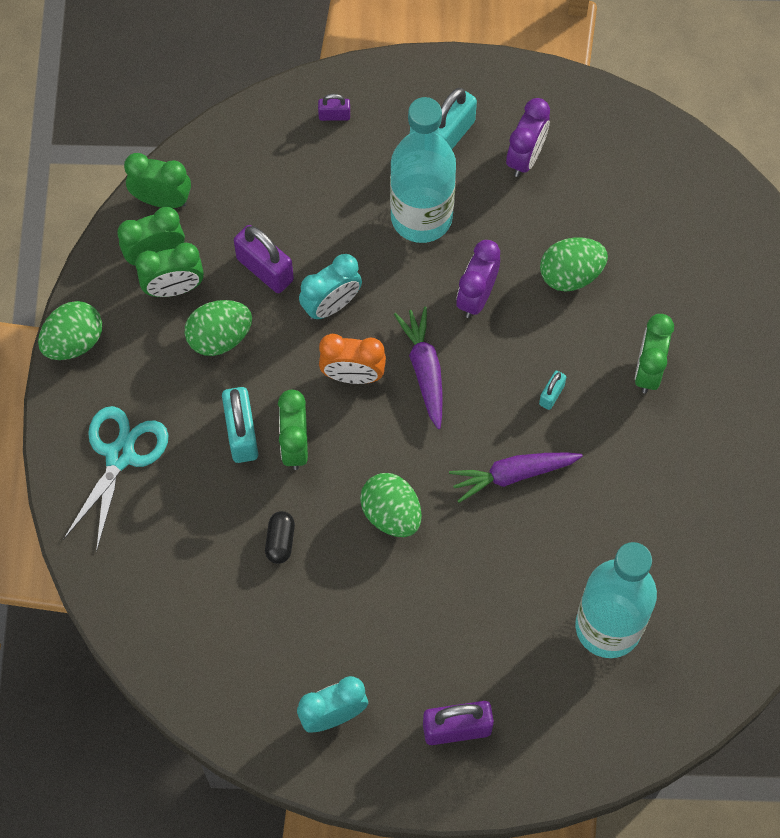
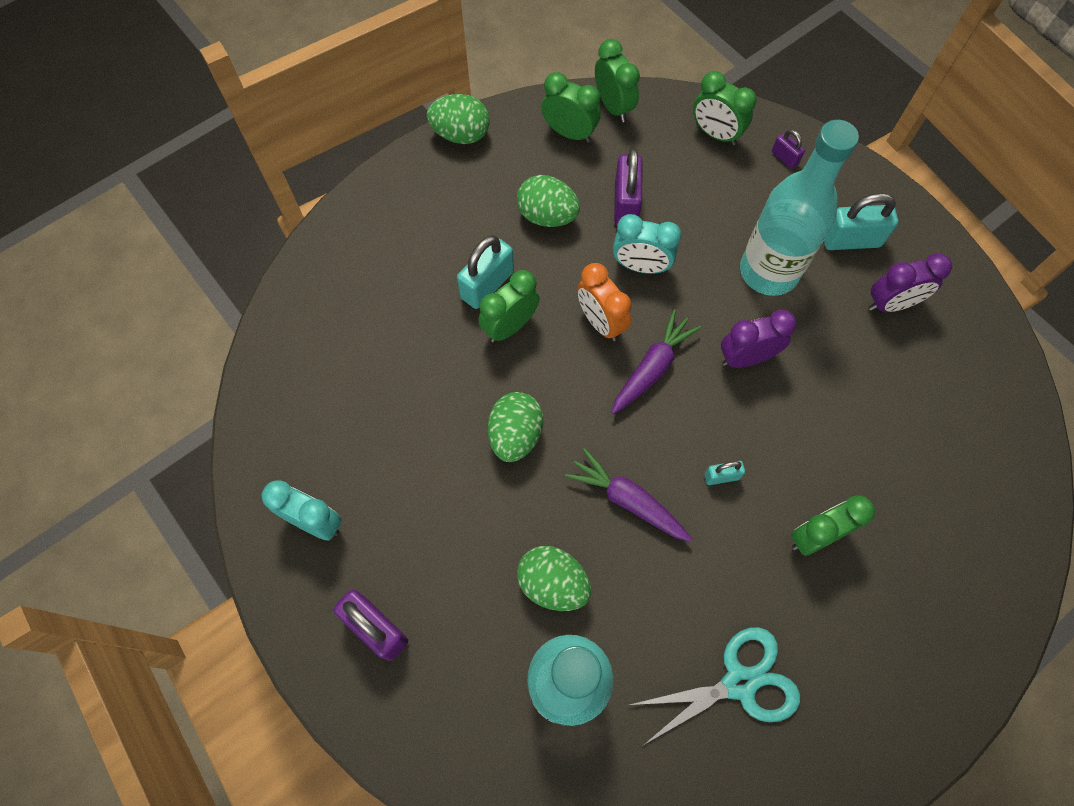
camera: 50 degrees right, 0 degrees up
turquoise scissors [63,406,168,552] -> turquoise scissors moved to [630,627,800,746]
green clock [135,242,204,297] -> green clock moved to [693,71,757,145]
black capsule [265,511,295,564] -> none
green egg [540,237,608,292] -> green egg moved to [517,546,591,611]

